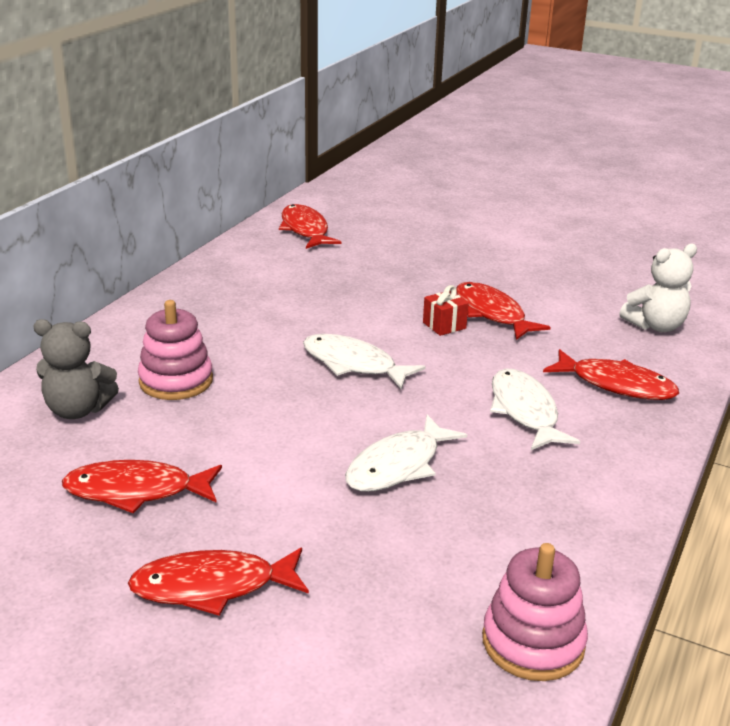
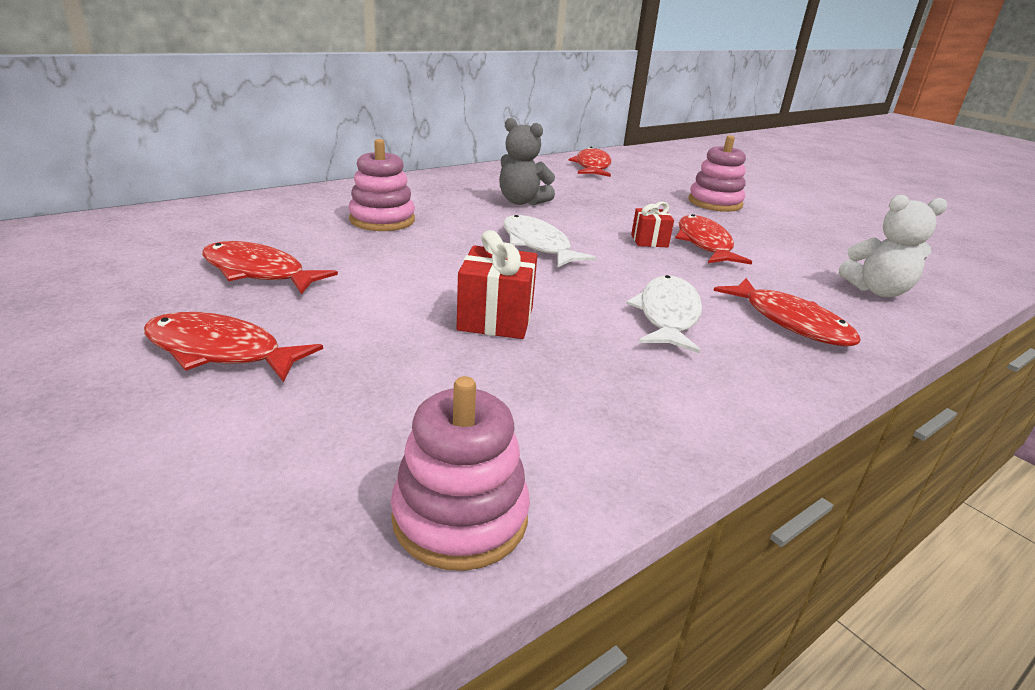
camera: 25 degrees right, 0 degrees up
grey teddy bear [33,319,119,419] -> grey teddy bear moved to [499,118,555,205]
white fish [345,415,467,492] -> red gift [457,230,537,339]
none -> pink stacking toy [688,135,746,212]

